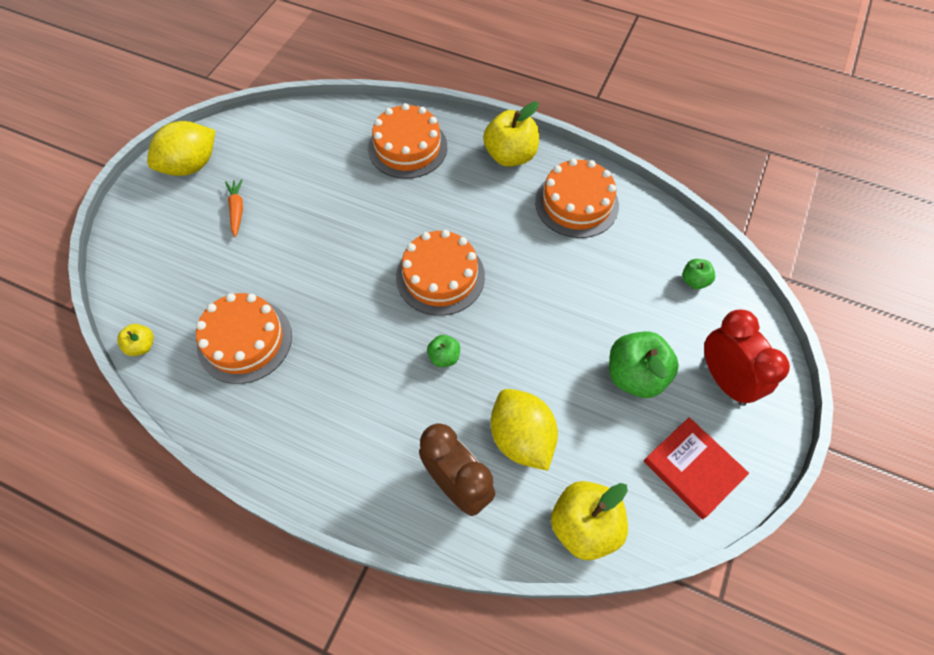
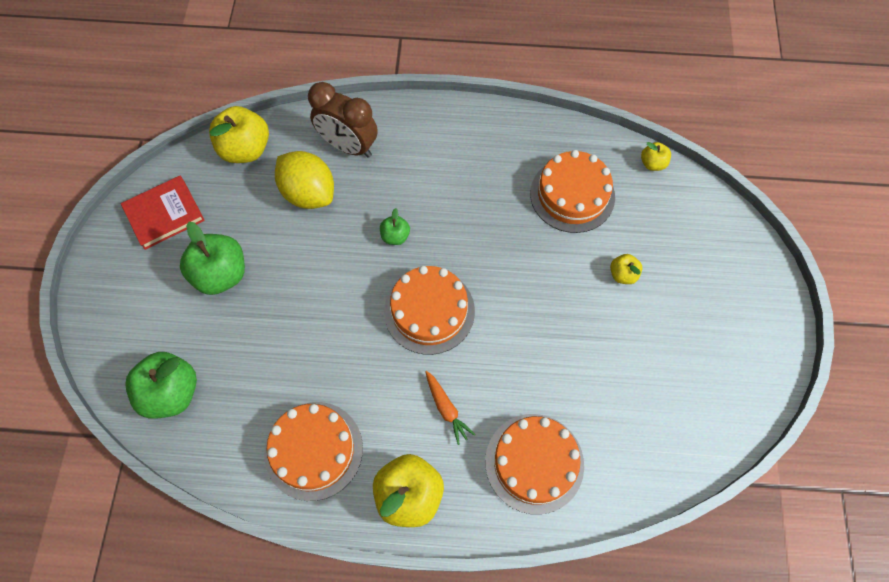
camera: 160 degrees right, 5 degrees up
yellow lemon [147,121,215,176] -> none
orange carrot [225,179,243,237] -> orange carrot moved to [425,371,475,445]
red book [644,417,749,519] -> red book turned 60 degrees counterclockwise [121,175,205,250]
green apple [682,259,715,289] -> green apple [125,352,197,419], size x1.97
red clock [704,310,790,406] -> none
none -> yellow apple [610,254,642,284]

